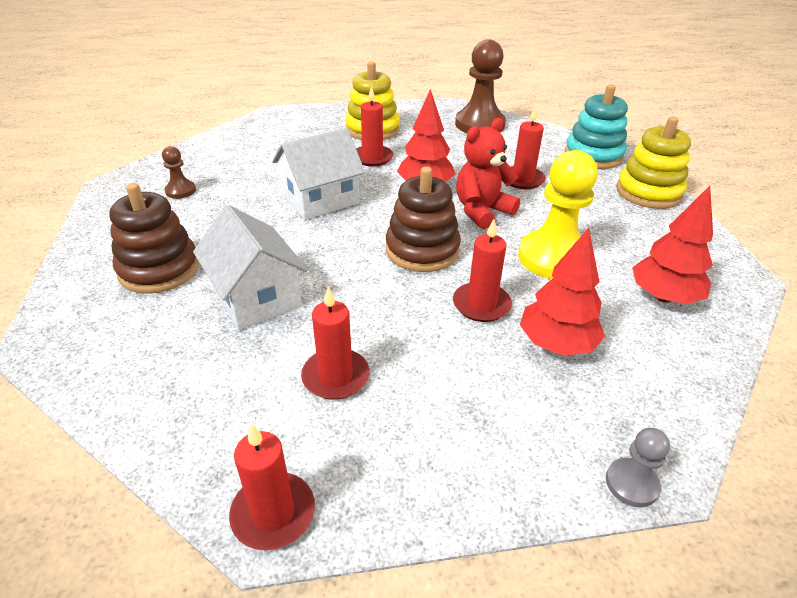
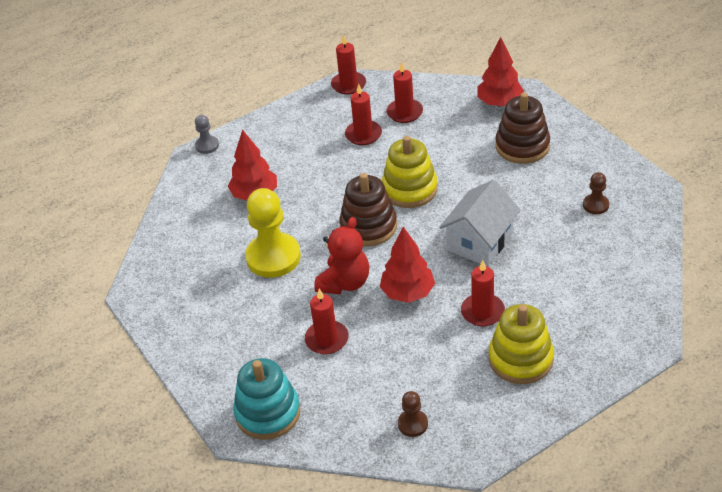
camera: 160 degrees right, 5 degrees up
white house [193,205,308,330] -> none
red candle [453,219,512,322] -> red candle moved to [387,62,423,123]
brown pawn [455,39,506,133] -> brown pawn [398,391,428,437], size x0.48
yellow stacking toy [616,117,691,209] -> yellow stacking toy moved to [382,136,438,208]
red tree [632,186,713,304] -> red tree moved to [477,37,524,107]

